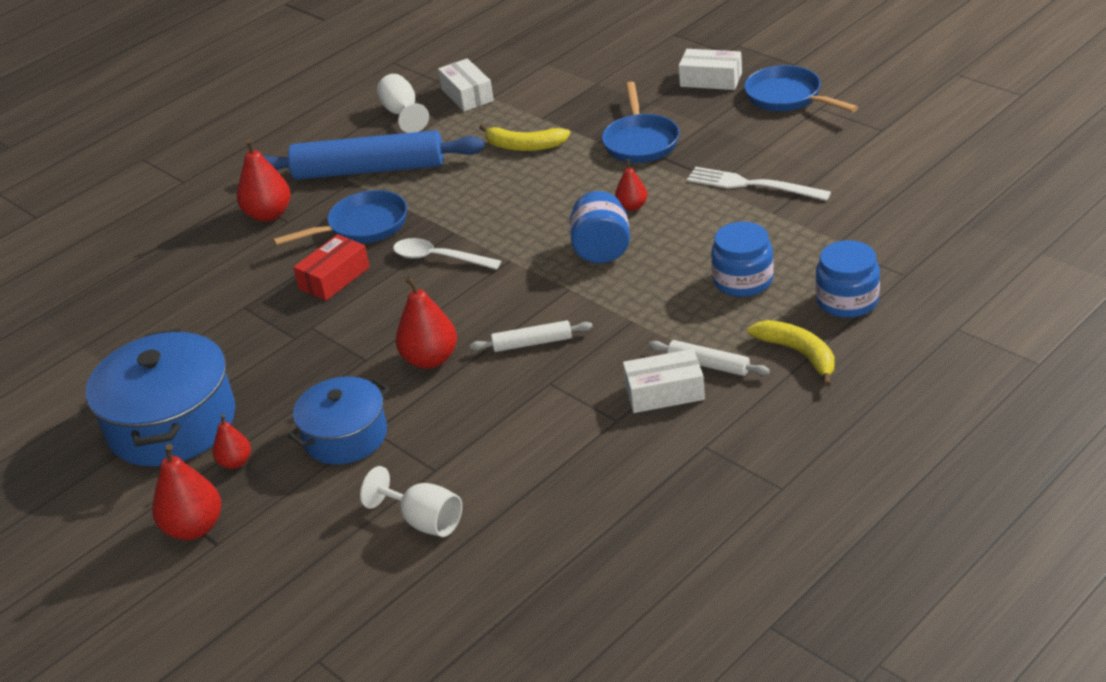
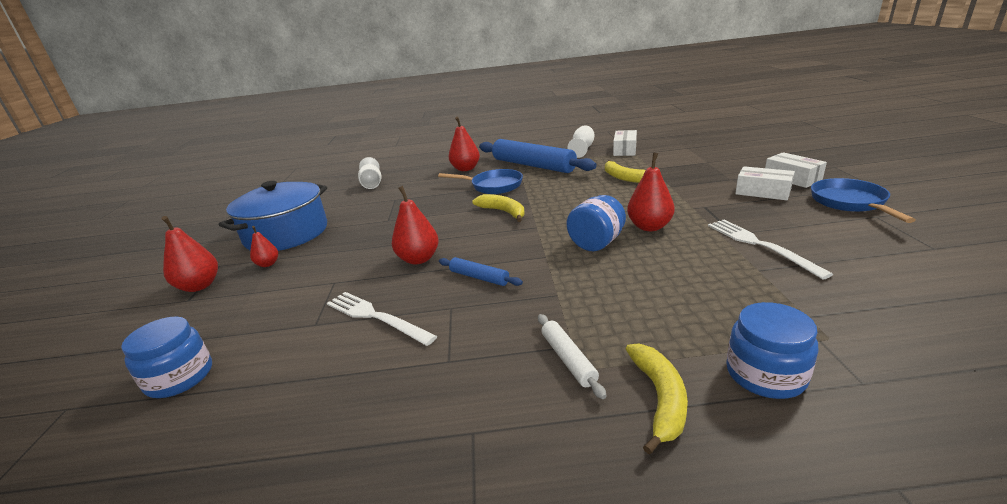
camera: 40 degrees right, 10 degrees down
blue pot [288,377,390,465] -> none
red box [293,234,370,301] -> none
white goblet [360,466,462,537] -> white goblet moved to [358,157,381,189]
white spoon [393,238,501,270] -> yellow banana [472,194,525,222]
white rolling pin [470,320,593,352] -> blue rolling pin [439,257,523,286]
blue pan [602,81,680,163] -> none
red pear [615,159,647,211] -> red pear [627,153,675,231], size x1.71
white box [623,349,705,413] -> white box moved to [735,166,795,200]
blue jar [711,222,774,297] -> blue jar moved to [121,316,212,398]
none -> white fork [327,292,437,346]

